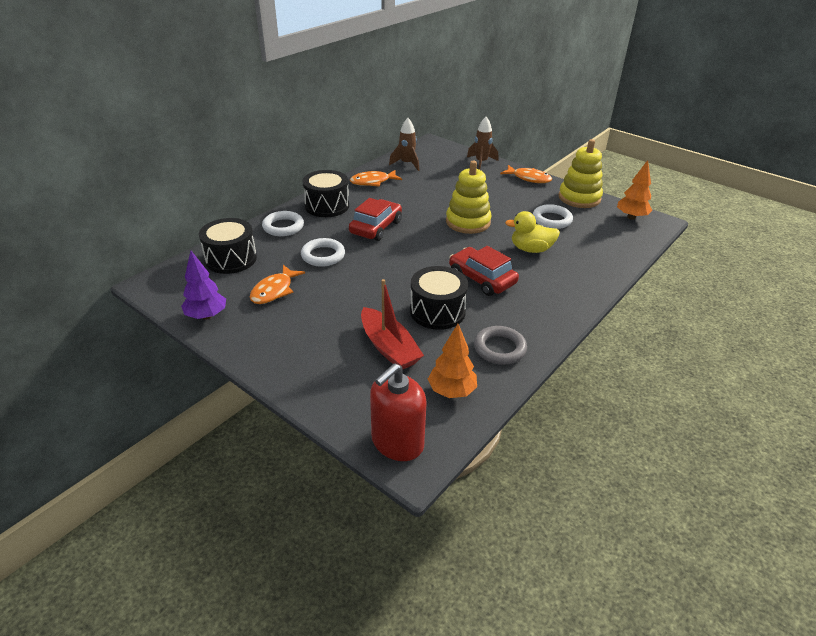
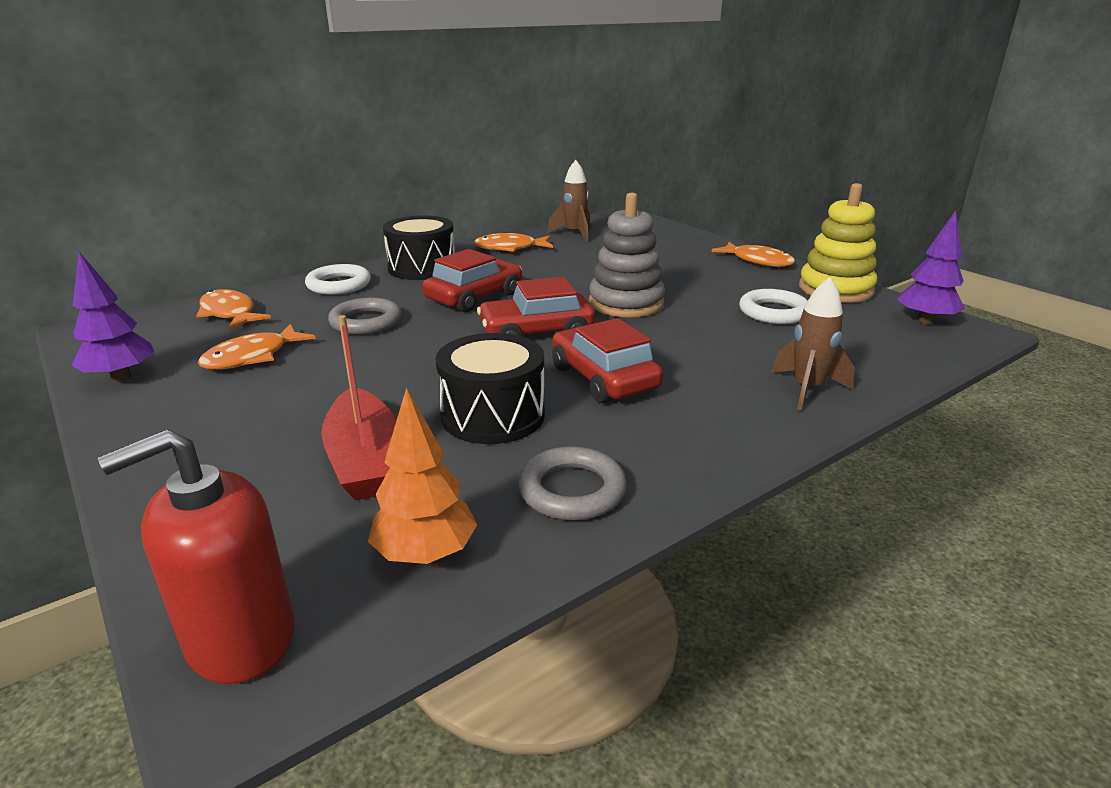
camera: 15 degrees right, 10 degrees down
black drum [199,218,257,274] -> orange fish [196,289,271,330]
white ring [301,238,345,267] -> grey ring [328,298,402,335]
yellow stacking toy [446,161,492,234] -> grey stacking toy [589,193,665,317]
brown rocket [467,117,498,170] -> brown rocket moved to [771,277,855,411]
yellow duck [505,211,560,253] -> none
orange tree [617,160,653,220] -> purple tree [897,210,965,324]
none -> red car [477,277,595,336]

